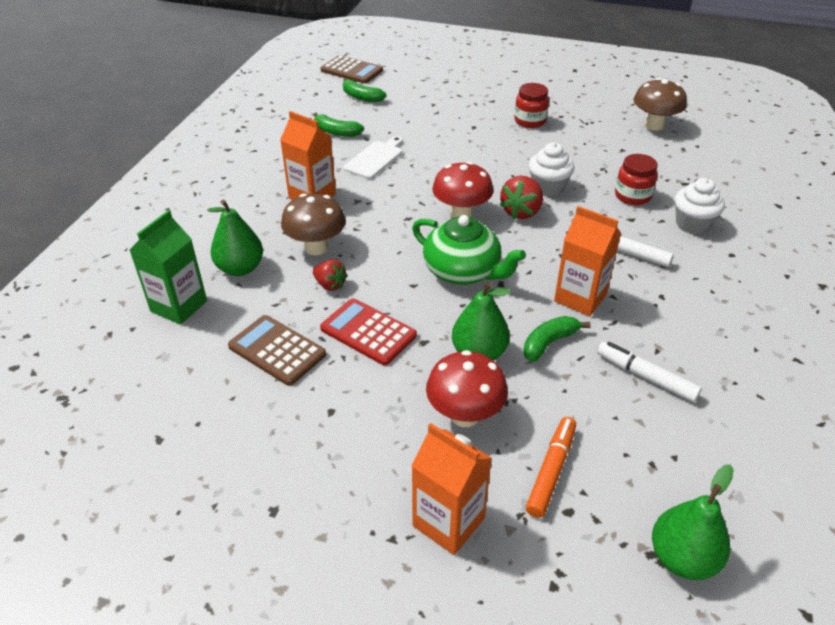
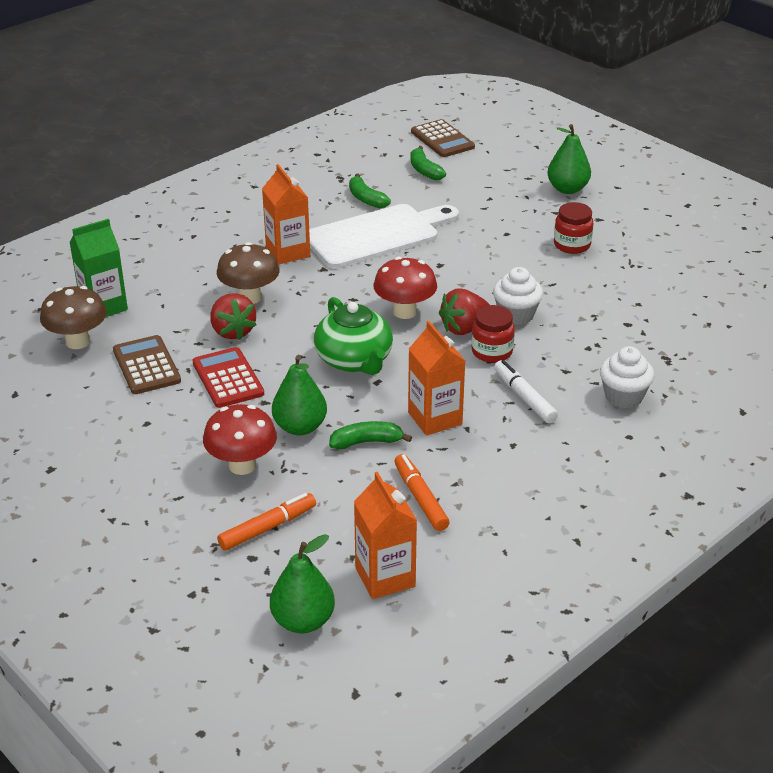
camera: 30 degrees right, 5 degrees down
green pear [207,200,263,276] -> green pear moved to [547,124,591,194]
red strawberry [313,259,348,291] -> red strawberry [210,293,257,340], size x1.54
white cutting board [343,136,403,179] -> white cutting board [309,204,459,269], size x1.88
orange carton [412,423,492,555] -> orange carton moved to [354,472,417,599]
white marker [597,342,702,402] -> orange marker [395,454,450,531]
red jar [615,154,658,205] -> red jar moved to [471,305,515,363]
brown mushroom [633,78,687,131] -> brown mushroom moved to [40,286,107,349]

